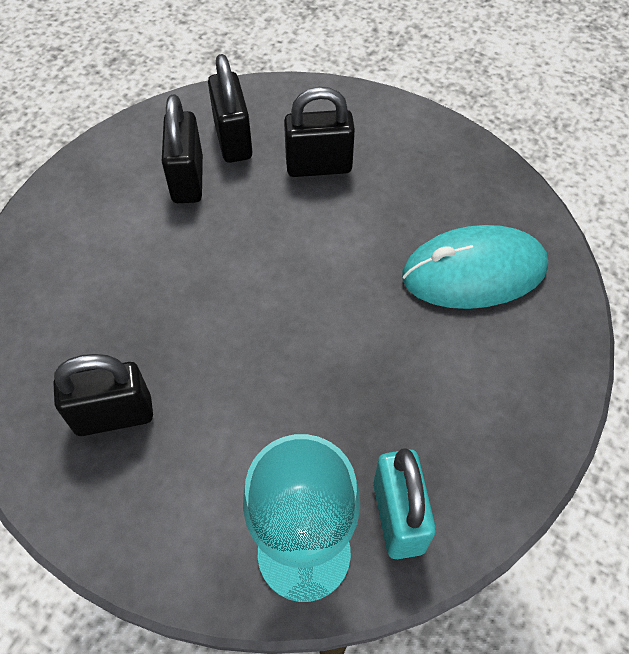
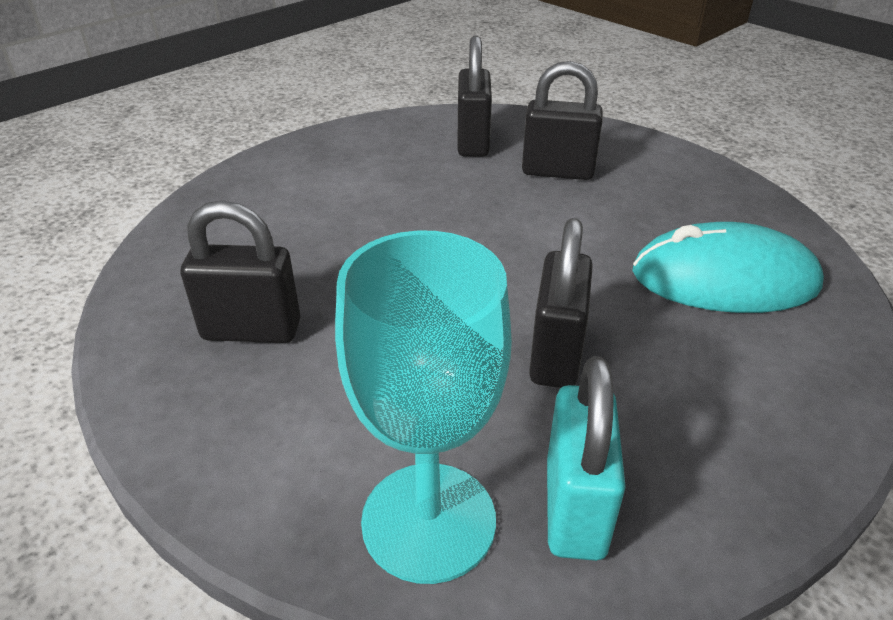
camera: 15 degrees right, 20 degrees down
black padlock [162,94,203,203] -> black padlock moved to [529,218,593,388]

